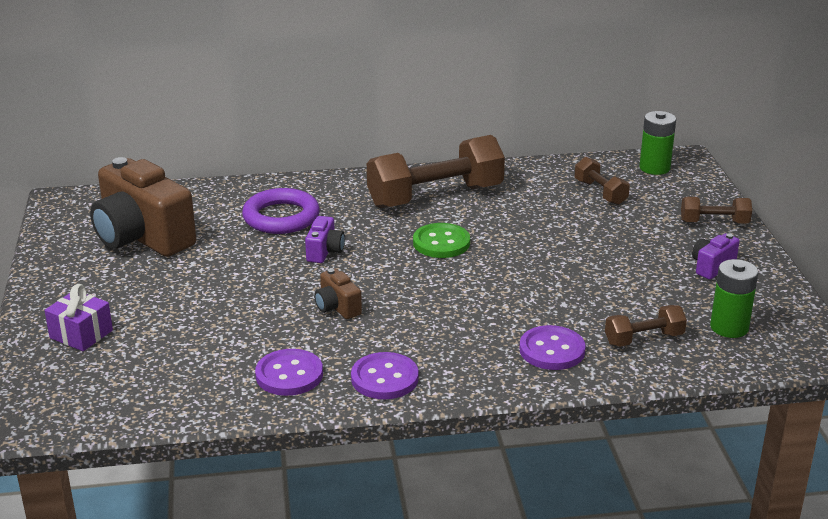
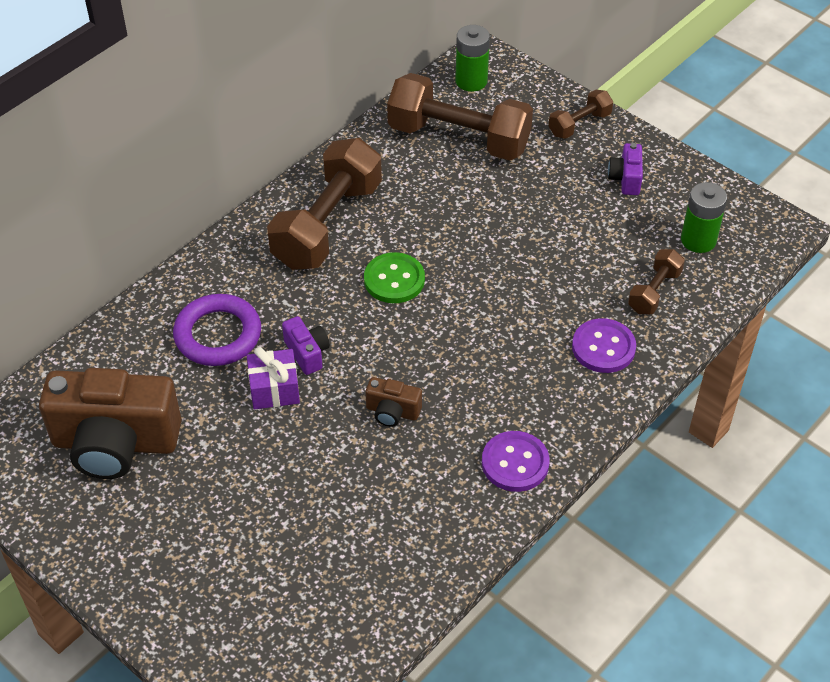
camera: 40 degrees left, 20 degrees up
purple gift [44,284,113,351] -> purple gift moved to [247,347,300,409]
purple button [255,349,323,396] -> none
brown dumbbell [575,157,630,205] -> brown dumbbell [387,73,533,160], size x2.06

